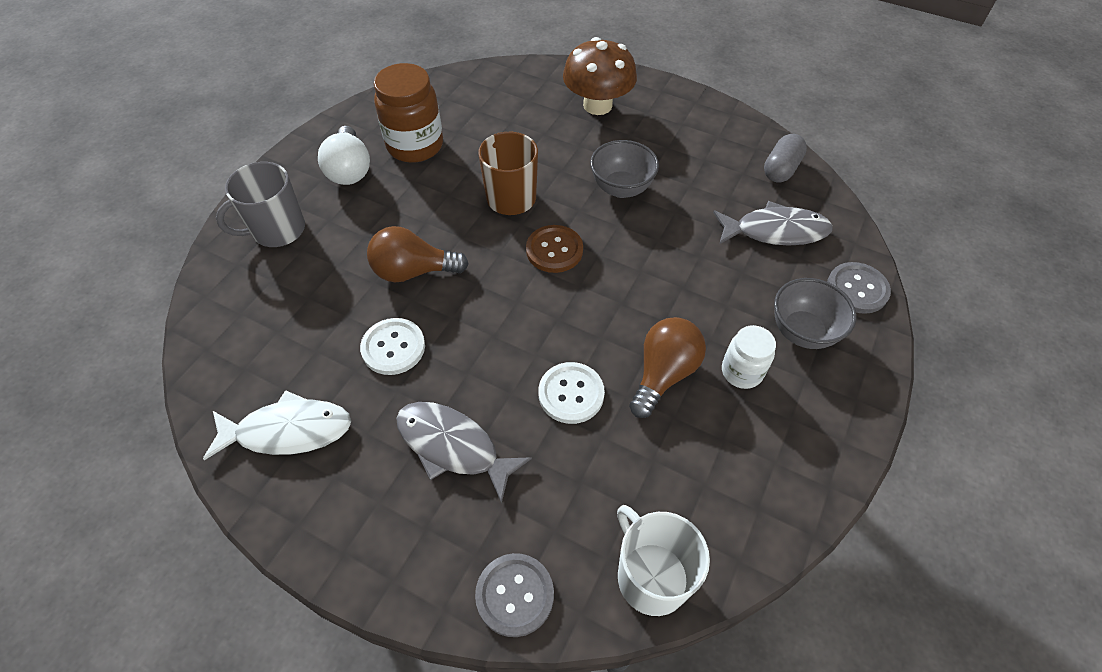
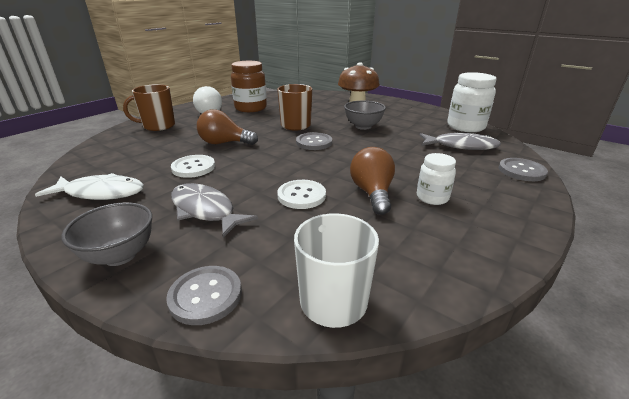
camera: 10 degrees right, 25 degrees down
grey mug [216,162,305,247] -> brown mug [123,84,175,131]
brown button [526,225,583,273] -> grey button [296,132,332,150]
brown light bulb [629,317,706,418] -> brown light bulb turned 45 degrees counterclockwise [350,147,395,215]
grey capsule [764,134,807,182] -> white jar [447,72,497,132]
grey bowl [774,278,857,349] -> grey bowl moved to [61,202,152,266]

